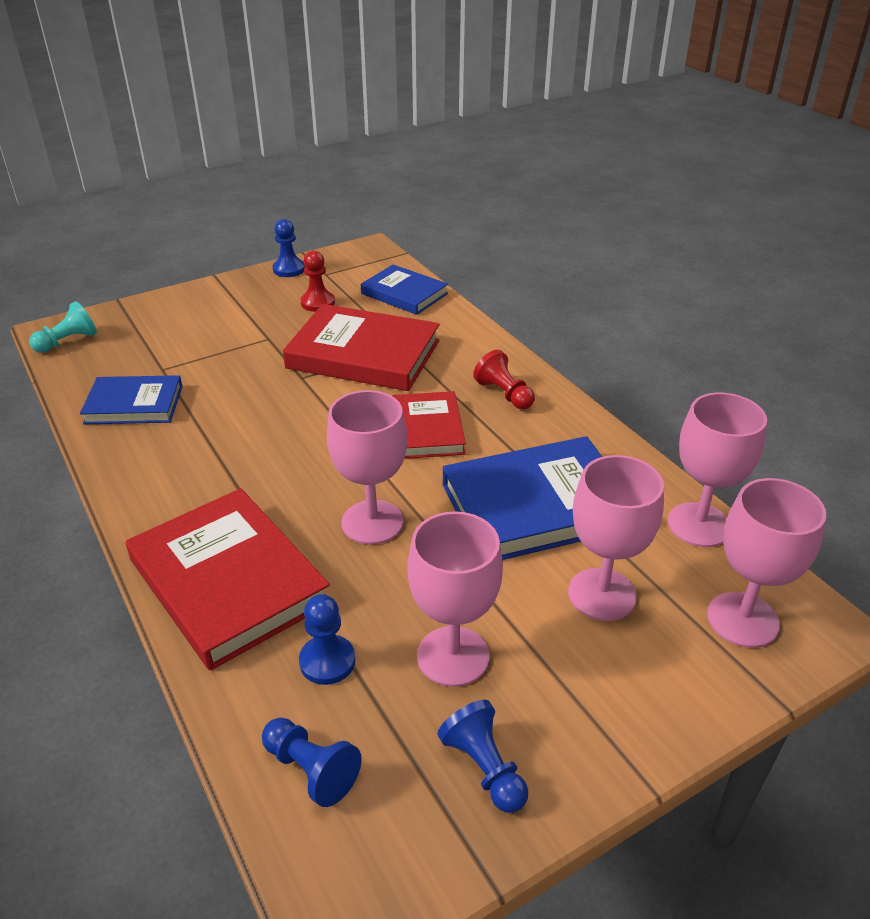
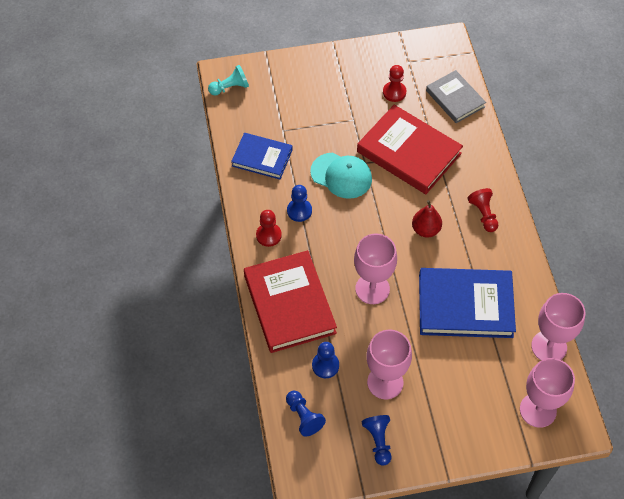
camera: 20 degrees right, 20 degrees up
blue pawn [272,219,305,277] -> blue pawn moved to [287,185,312,222]
blue book [361,265,448,315] -> grey book [426,70,486,123]
red book [392,391,466,459] -> red pear [412,200,442,237]
pink goblet [568,455,664,621] -> none
none -> red pawn [256,210,282,247]
none -> turquoise cap [310,153,372,199]

